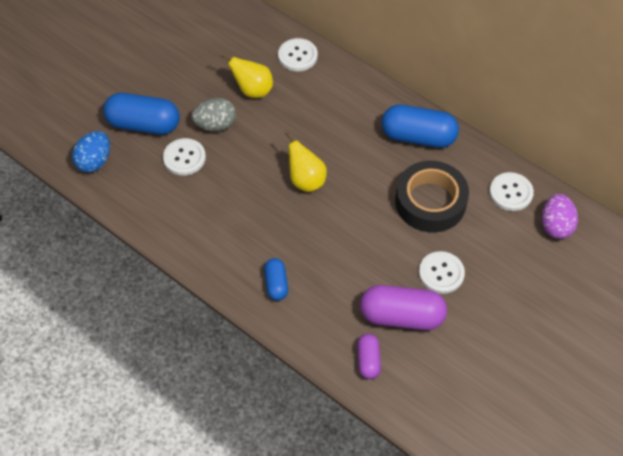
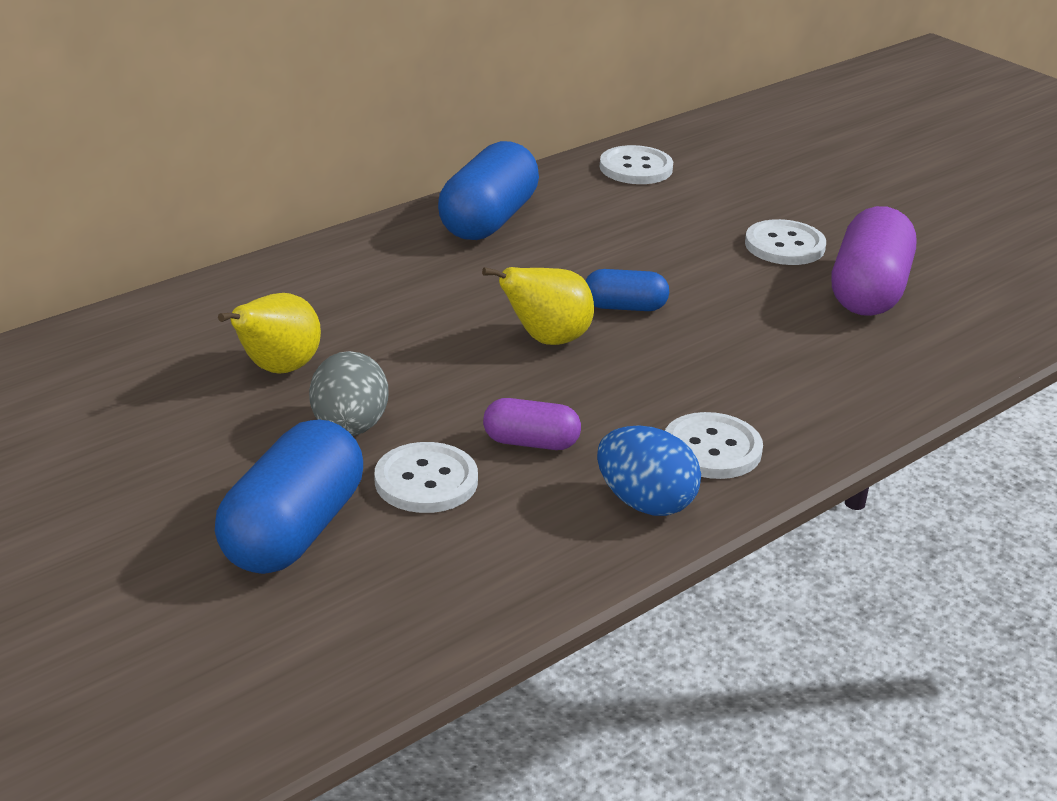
camera: 80 degrees left, 25 degrees down
blue egg [72,131,110,173] -> blue egg moved to [597,425,701,516]
blue capsule [264,258,288,301] -> blue capsule moved to [585,269,669,311]
white button [278,38,318,71] -> white button moved to [665,412,763,479]
purple capsule [357,334,381,379] -> purple capsule moved to [483,398,581,450]
black tape [395,161,469,233] -> none
purple egg [542,194,578,239] -> none

